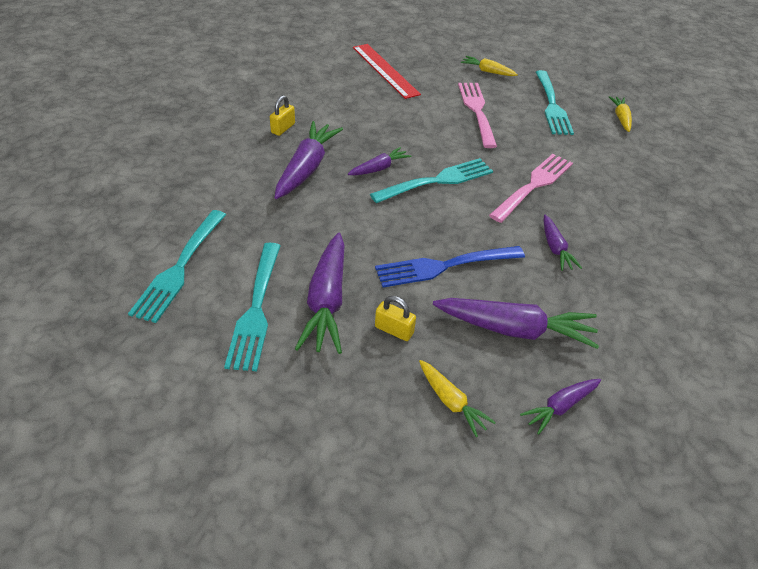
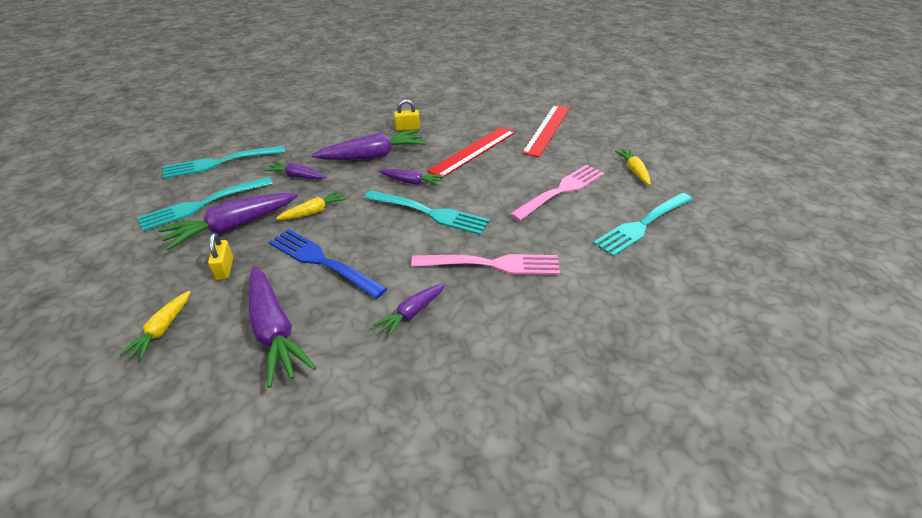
camera: 55 degrees right, 5 degrees down
purple carrot [520,379,601,435] -> purple carrot moved to [264,161,327,179]
yellow carrot [609,96,632,132] -> yellow carrot moved to [276,190,347,220]
none -> red ruler [427,127,515,178]

